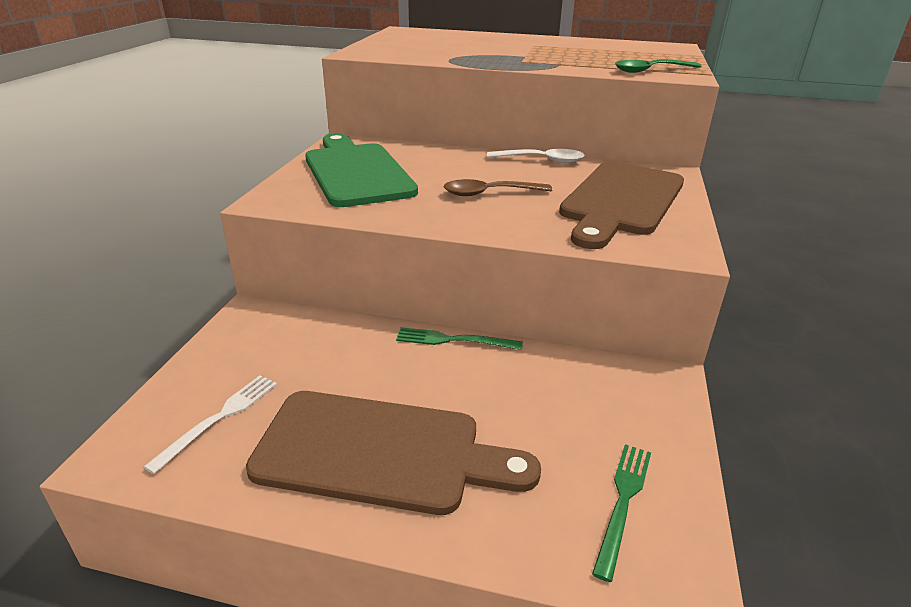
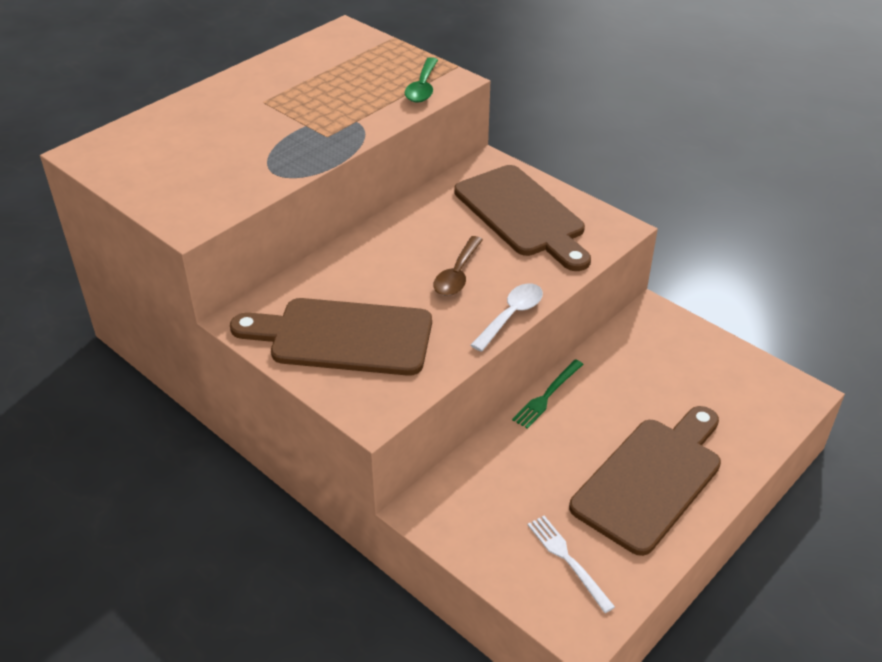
camera: 60 degrees left, 10 degrees up
green cutting board [305,133,418,207] -> brown cutting board [230,298,432,376]
white spoon [487,149,585,163] -> white spoon moved to [471,283,543,352]
green fork [592,444,651,582] -> none

